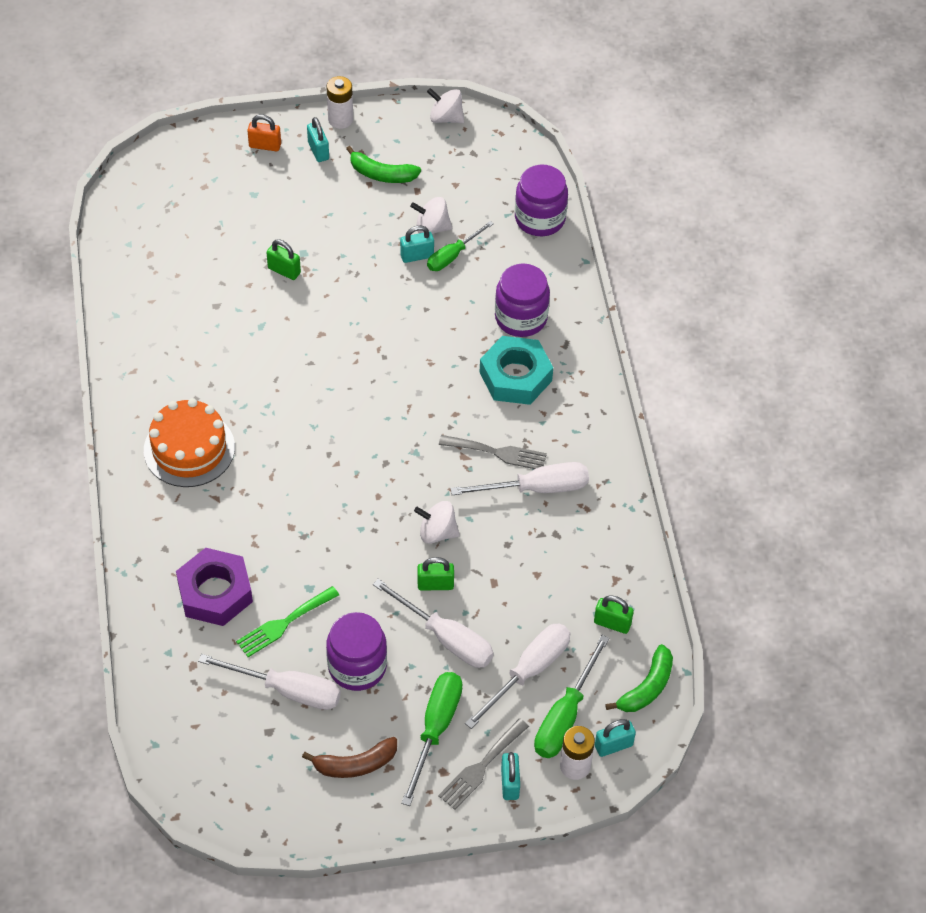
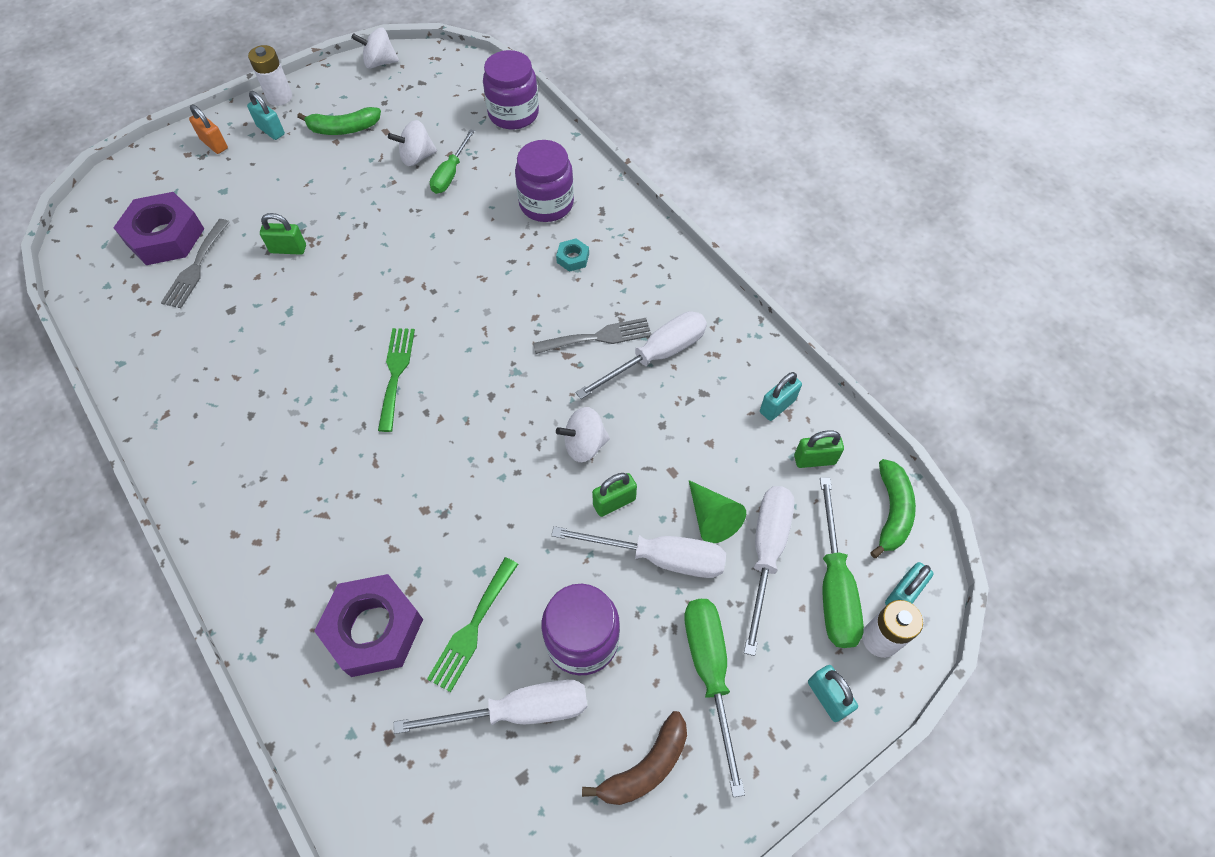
camera: 25 degrees left, 5 degrees up
orange cake [144,398,235,487] -> none
orange padlock [247,115,281,151] -> orange padlock turned 60 degrees clockwise [189,105,228,154]
turquoise padlock [400,225,434,263] -> turquoise padlock moved to [760,372,802,421]
grey fork [438,718,529,810] -> grey fork moved to [161,219,230,308]
turquoise nut [479,336,553,405] -> turquoise nut [556,239,589,272], size x0.44
none -> purple nut [113,192,204,265]
none -> green fork [378,328,415,432]
none -> green cone [689,480,746,543]

